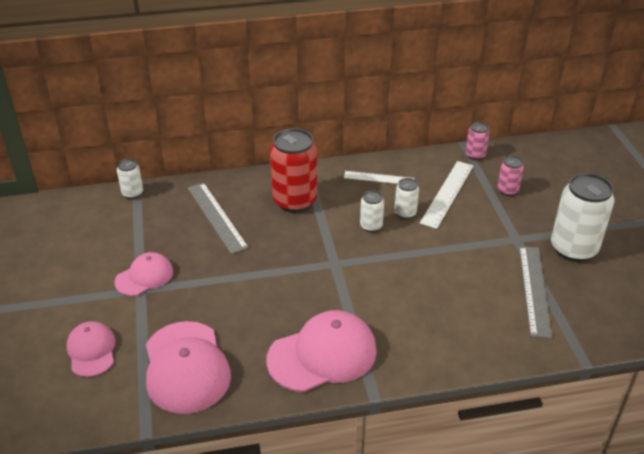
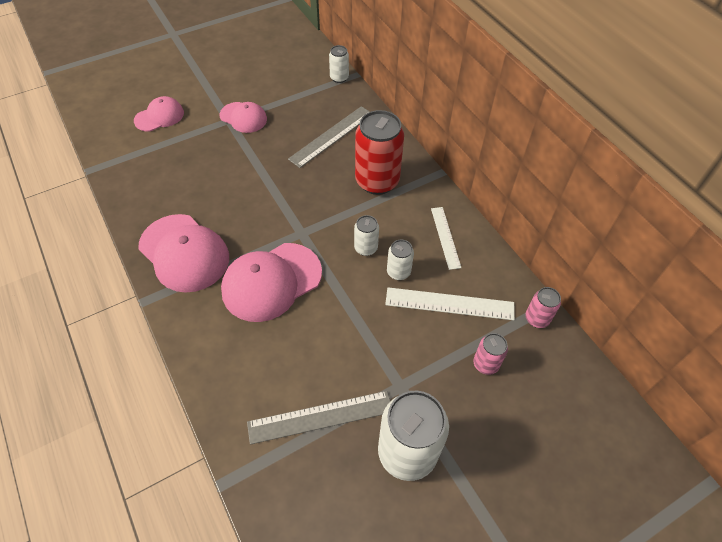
camera: 70 degrees right, 15 degrees up
pink cap [146,321,231,414] -> pink cap moved to [221,243,322,322]

